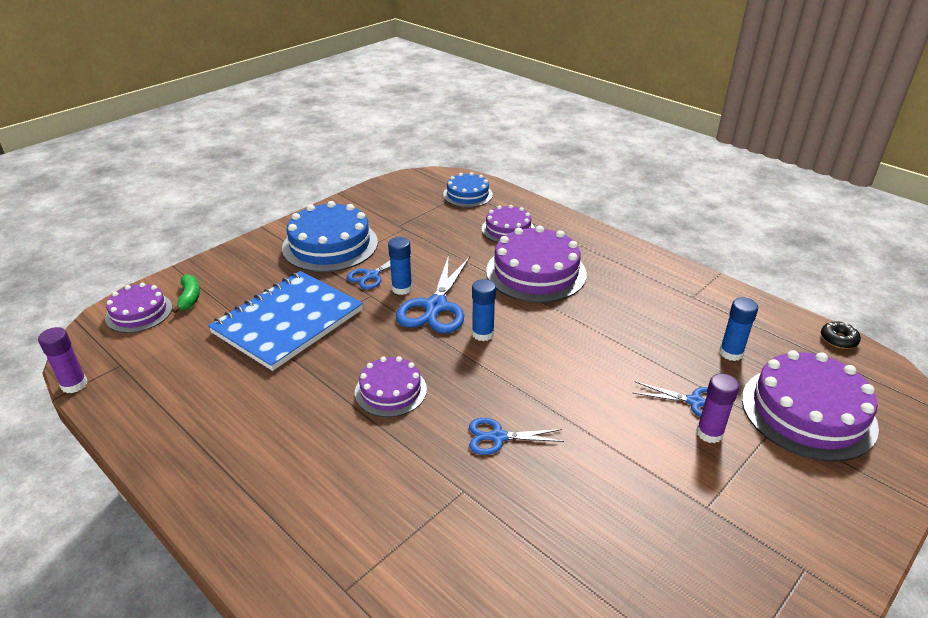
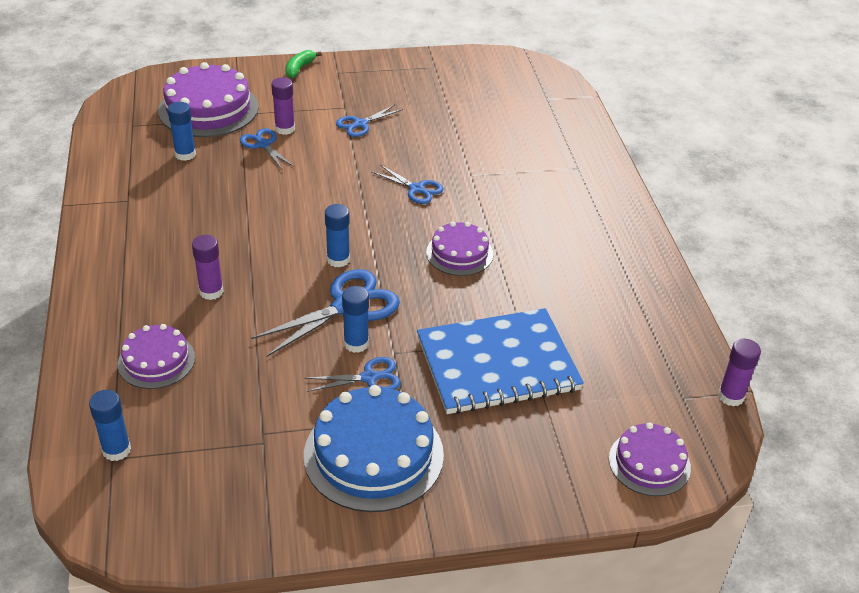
camera: 145 degrees left, 5 degrees up
green banana [172,274,200,313] -> green banana moved to [285,50,321,78]
blue cake [443,172,493,207] -> blue glue stick [89,390,131,461]
purple cake [486,226,587,303] -> purple glue stick [192,235,224,300]
black donut [821,321,861,349] -> none
none -> blue scissors [336,105,403,137]

